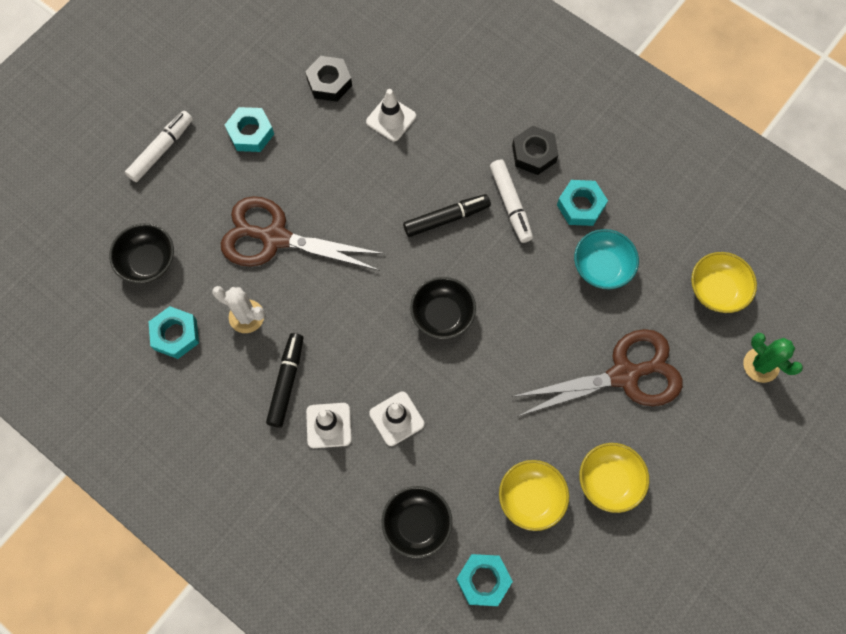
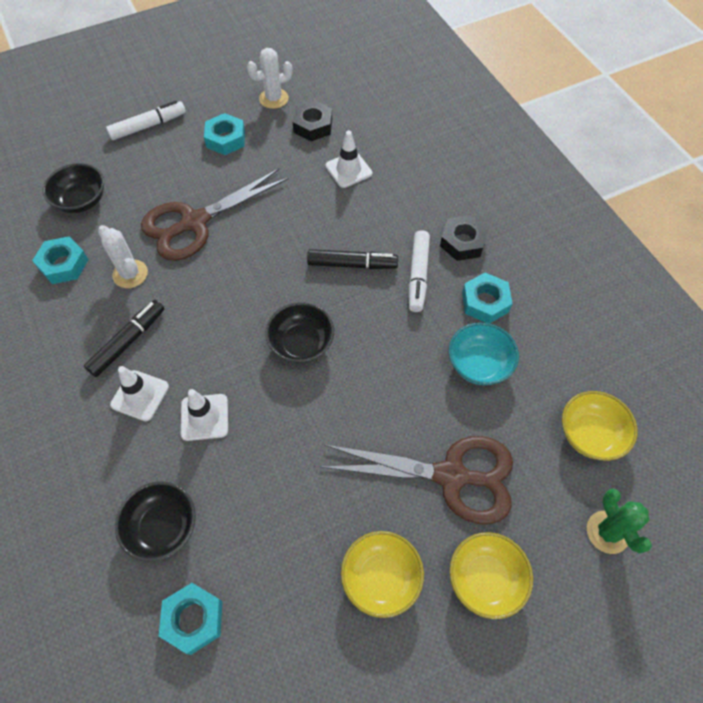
camera: 25 degrees right, 10 degrees down
brown scissors [221,196,385,271] -> brown scissors turned 75 degrees counterclockwise [141,169,289,261]
yellow bowl [499,460,569,531] -> yellow bowl moved to [450,532,533,619]
none -> white cactus [247,48,293,109]

